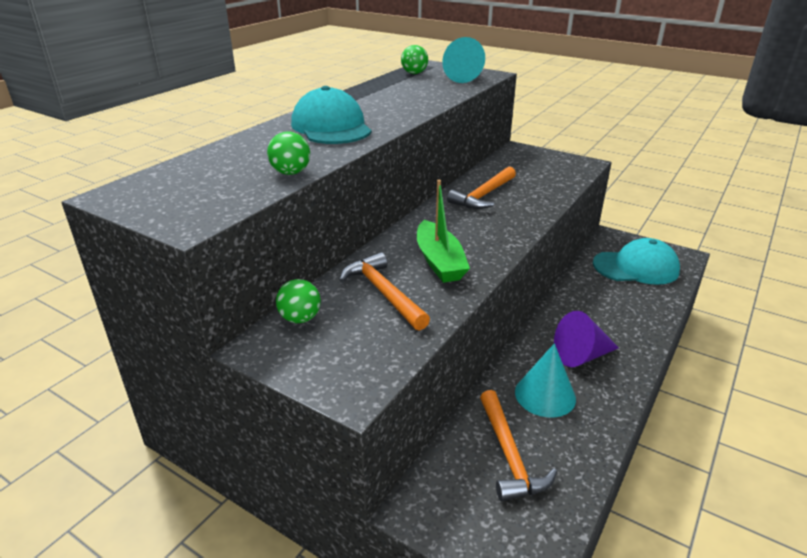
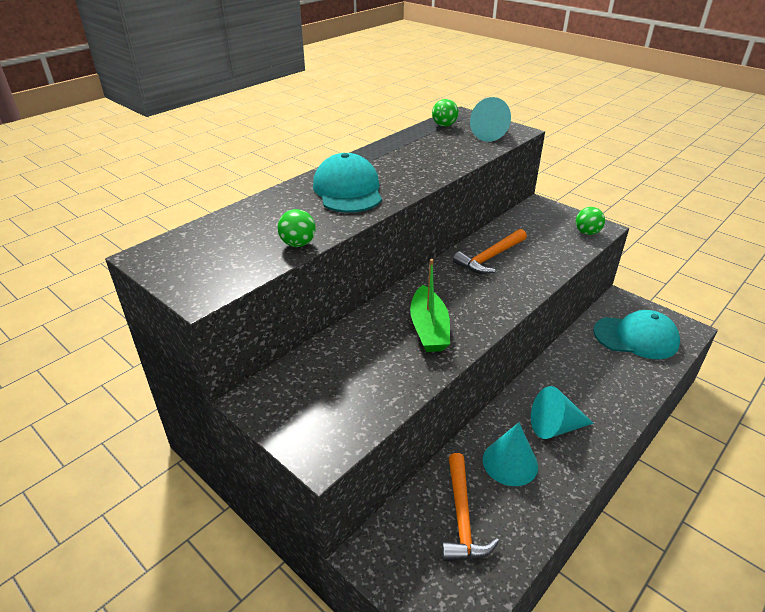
camera: 10 degrees right, 5 degrees up
green ball [276,279,321,323] -> green ball moved to [576,207,605,235]
orange hammer [339,252,430,331] -> none
purple cone [554,311,619,367] -> turquoise cone [531,386,594,439]

